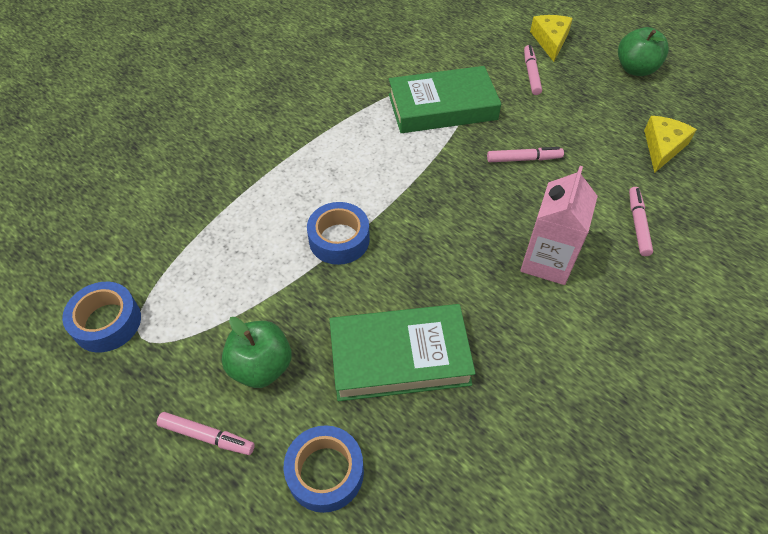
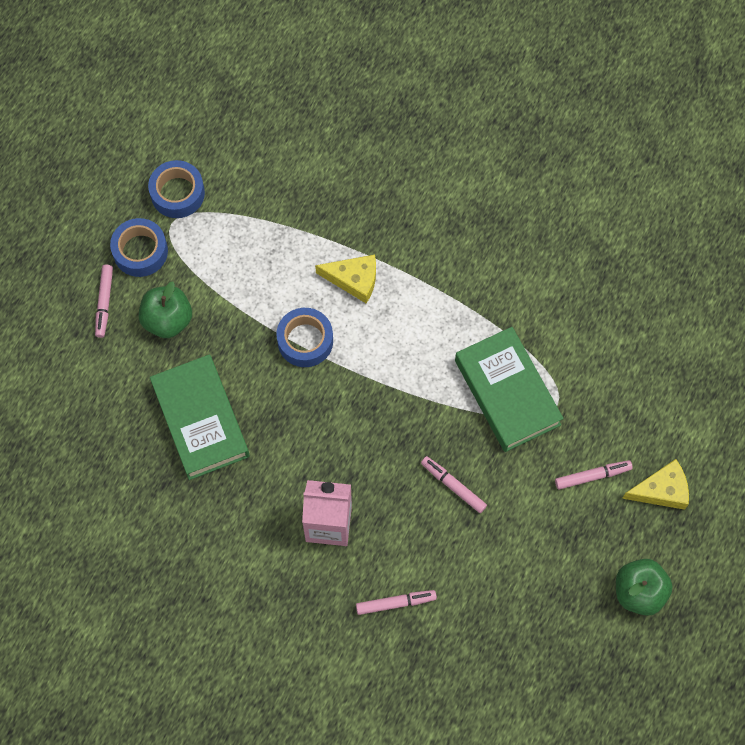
camera: 75 degrees right, 15 degrees up
blue tape [284,425,364,513] -> blue tape moved to [110,218,168,277]
pink marker [487,147,564,162] -> pink marker turned 150 degrees clockwise [421,456,487,513]
yellow cheese [644,116,697,173] -> yellow cheese moved to [315,255,376,303]

